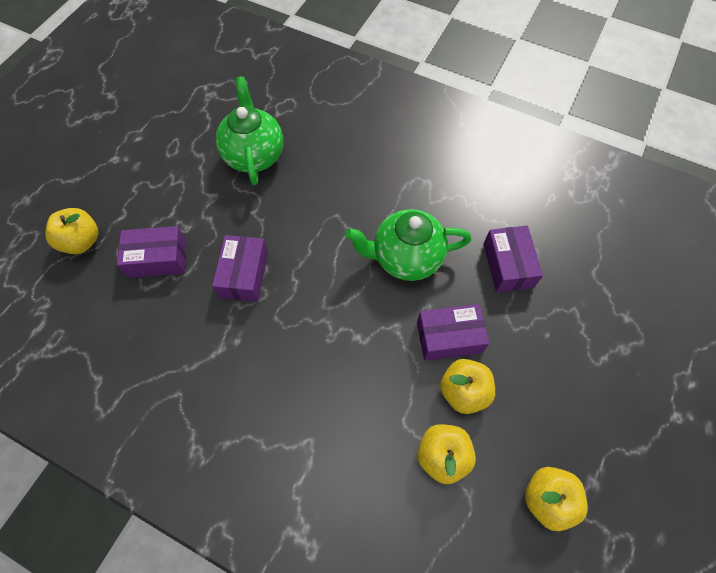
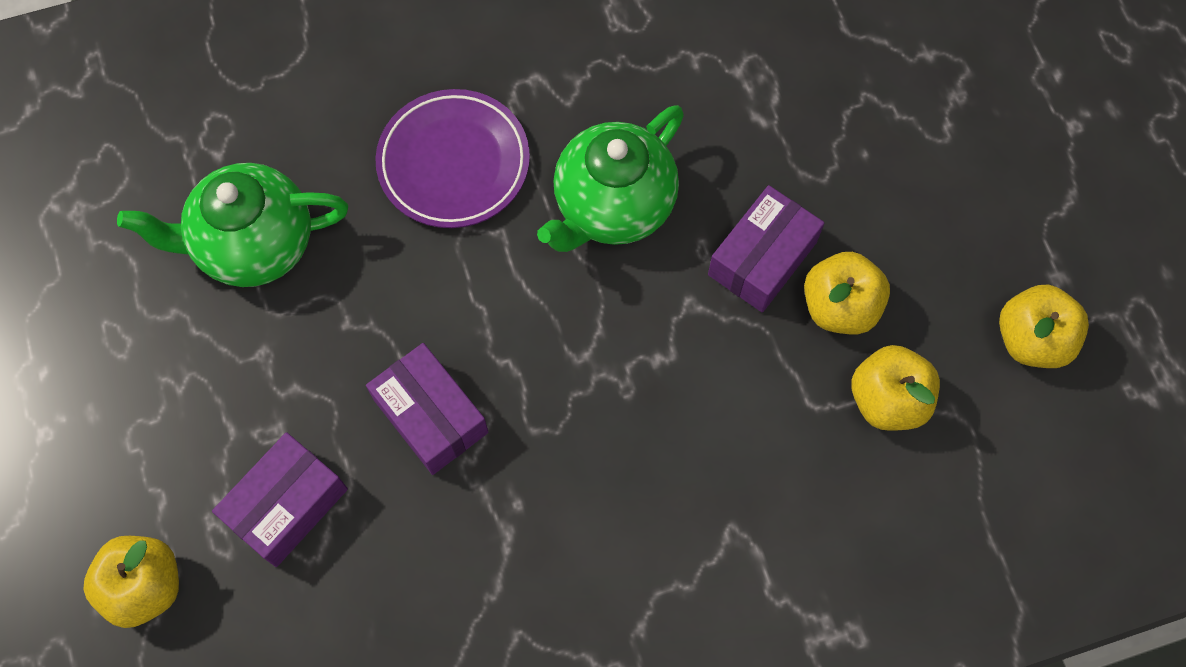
camera: 45 degrees left, 5 degrees up
green teapot [216,76,283,185] -> green teapot turned 45 degrees counterclockwise [117,163,348,287]
purple box [483,226,543,292] -> none
none -> purple plate [375,89,530,228]

